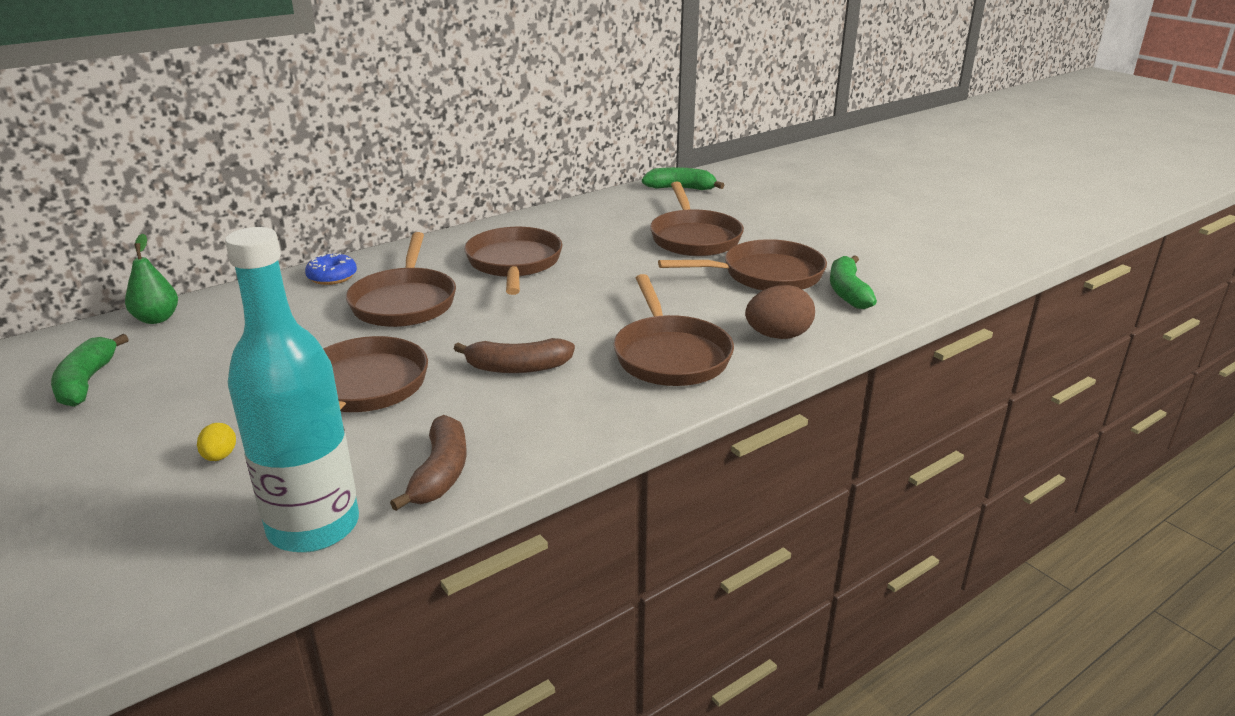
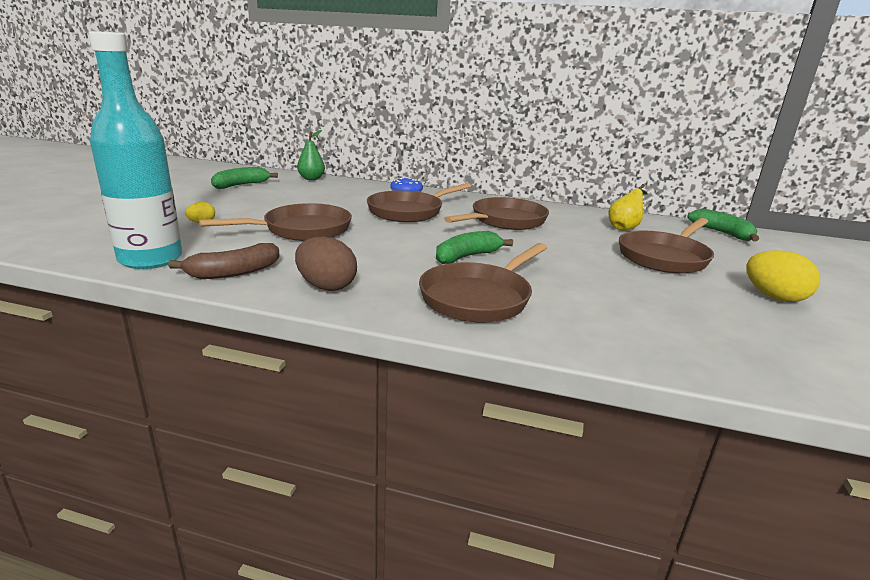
camera: 50 degrees right, 5 degrees down
brown banana [454,338,575,373] -> none
brown pan [658,239,827,291] -> none
brown egg [745,285,815,339] -> brown egg moved to [295,237,357,291]
green banana [830,255,877,309] -> green banana moved to [436,231,513,264]
none -> yellow pear [608,184,648,231]
none -> yellow egg [746,250,820,302]

